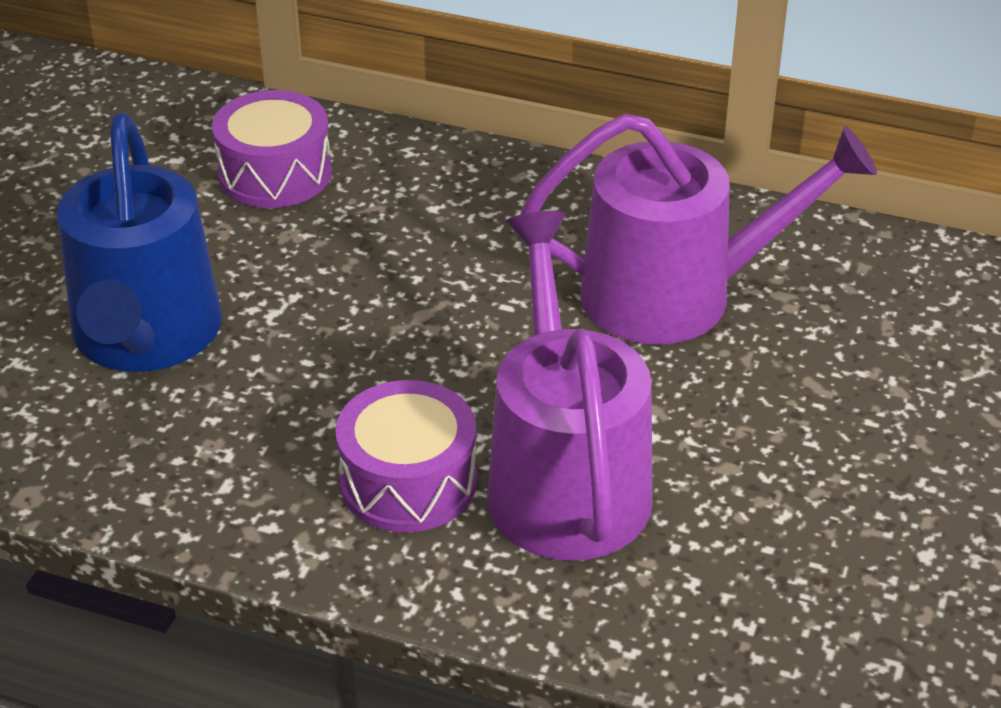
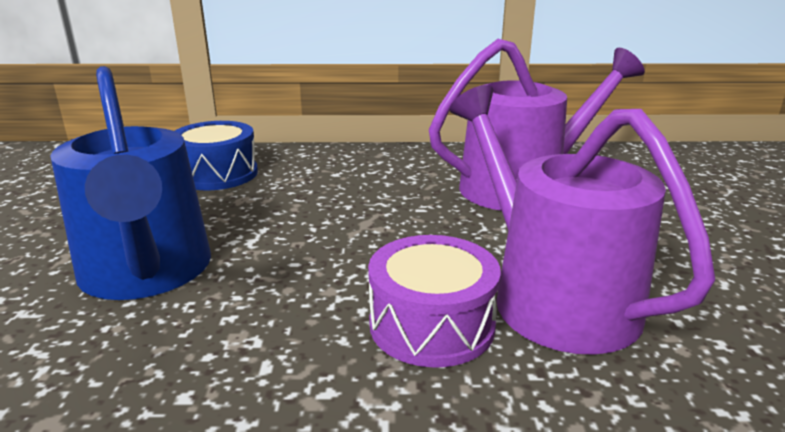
camera: 20 degrees left, 15 degrees down
purple drum [212,90,332,208] -> blue drum [175,121,258,190]

